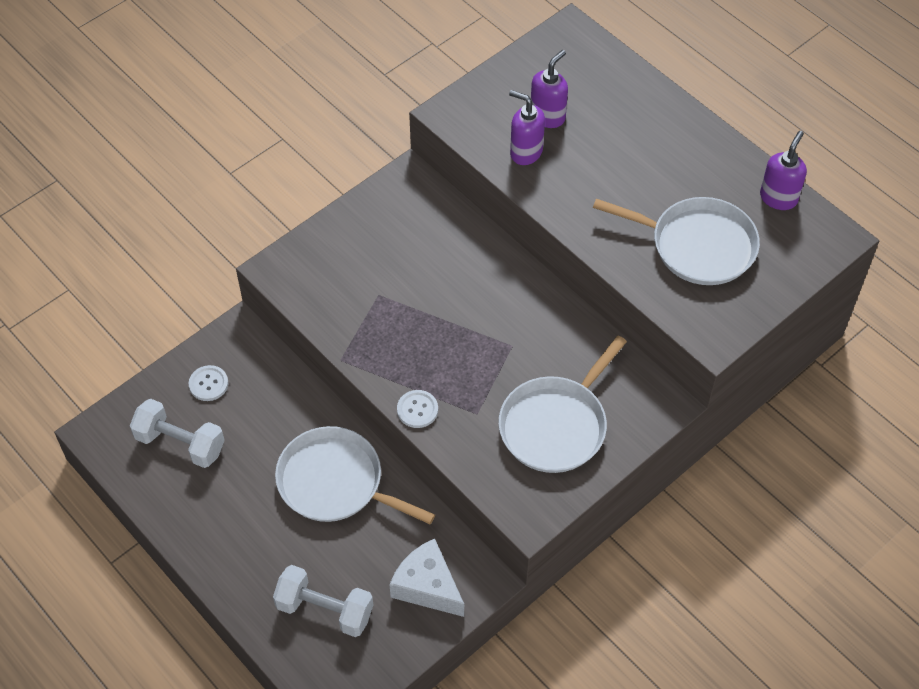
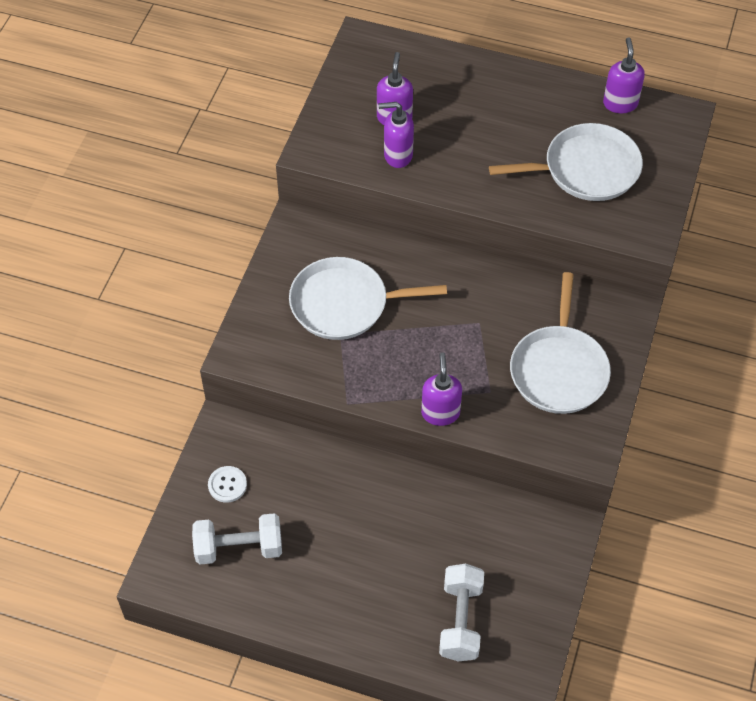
camera: 30 degrees left, 0 degrees up
white dumbbell [273,565,373,637] -> white dumbbell turned 75 degrees counterclockwise [439,564,484,661]
white pan [275,426,435,524] -> white pan moved to [289,257,447,340]
white cheese [389,539,464,617] -> none
white button [397,390,438,428] -> purple soap dispenser [421,352,462,426]

